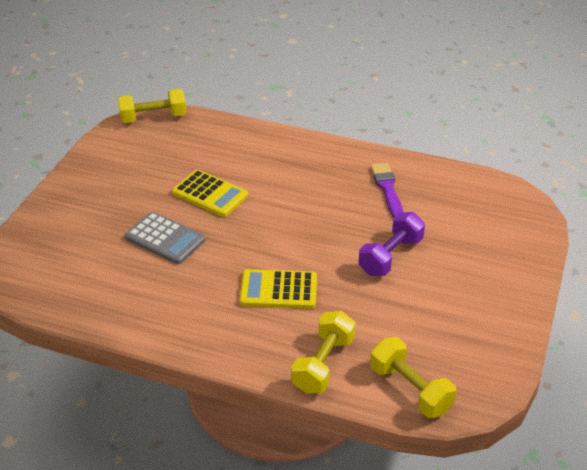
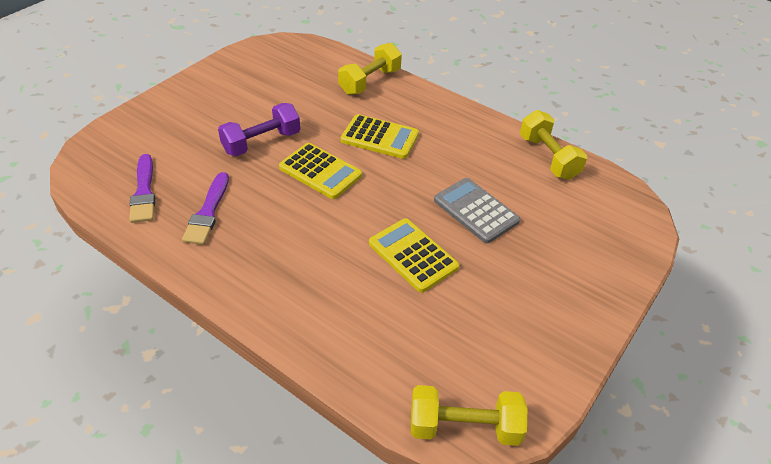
camera: 165 degrees left, 5 degrees up
yellow dumbbell [370,337,457,418] -> yellow dumbbell moved to [520,110,587,180]
none -> purple brush [129,154,155,223]
none -> yellow calculator [279,143,362,199]

